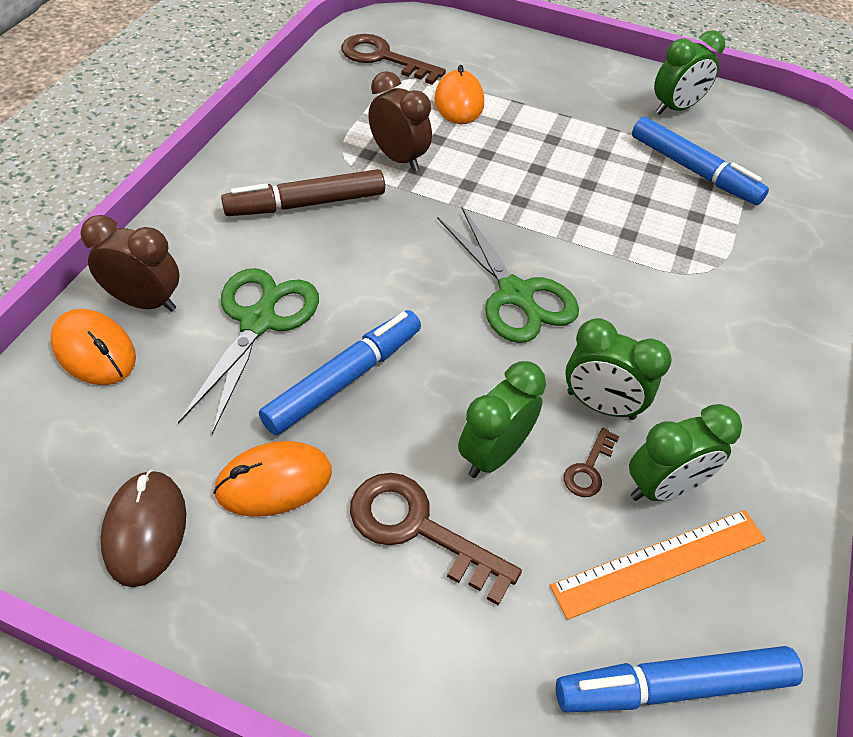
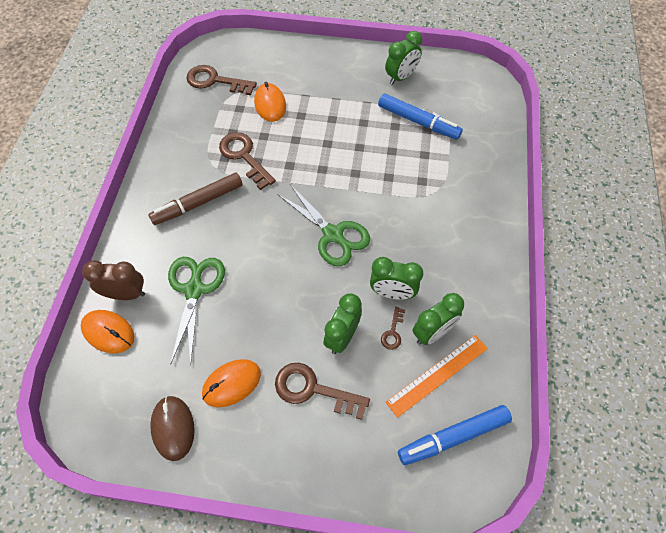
camera: 10 degrees left, 10 degrees up
blue marker [259,310,421,435] -> none
brown clock [368,71,432,172] -> brown key [219,132,276,190]

